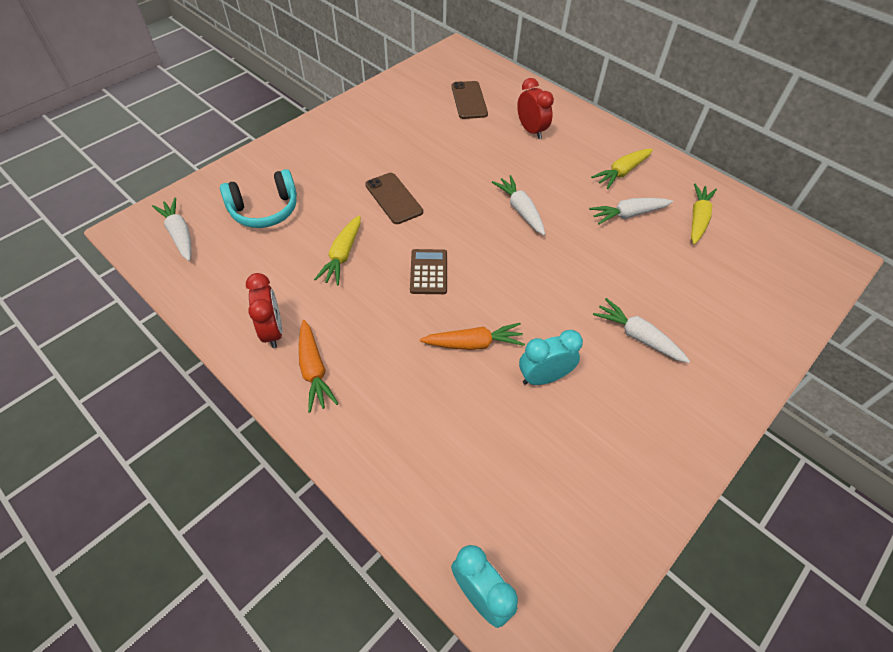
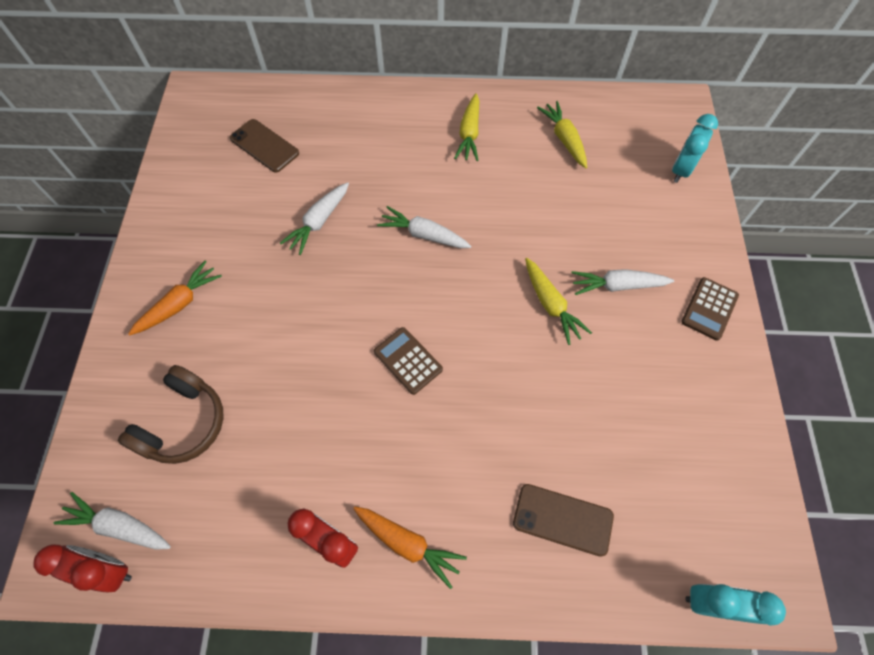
camera: 40 degrees left, 10 degrees up
turquoise headphones [220,169,297,228] -> brown headphones [118,365,224,464]
yellow carrot [314,215,361,285] -> yellow carrot moved to [525,258,592,345]
brown phone [365,173,423,224] -> brown phone moved to [513,484,614,557]
orange carrot [420,323,525,350] -> orange carrot moved to [128,261,222,335]
red clock [517,78,554,139] -> red clock moved to [34,544,132,592]
turquoise clock [519,330,583,385] -> turquoise clock moved to [672,114,718,183]
white carrot [589,198,673,225] -> white carrot moved to [280,182,349,255]
none -> brown calculator [681,277,739,341]

